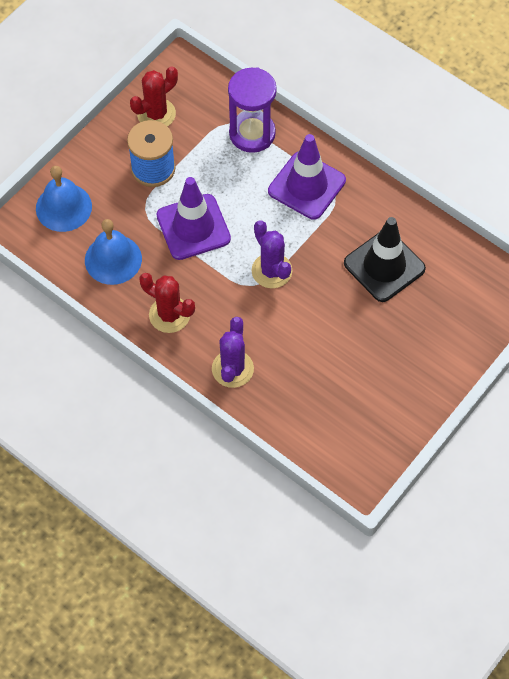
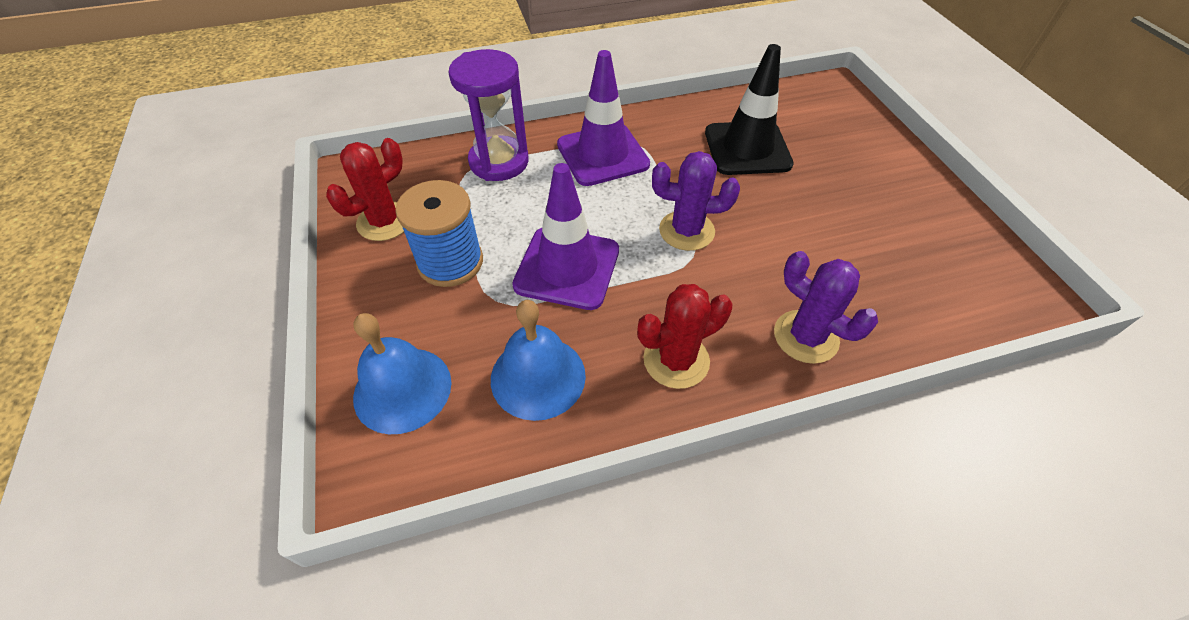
camera: 55 degrees left, 10 degrees down
red cactus [130,66,178,127] -> red cactus turned 45 degrees clockwise [326,138,404,241]

